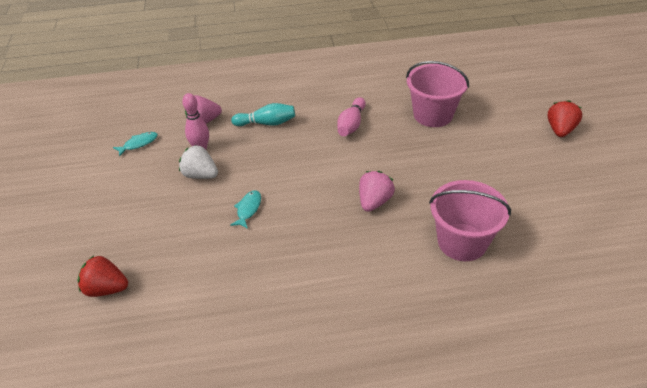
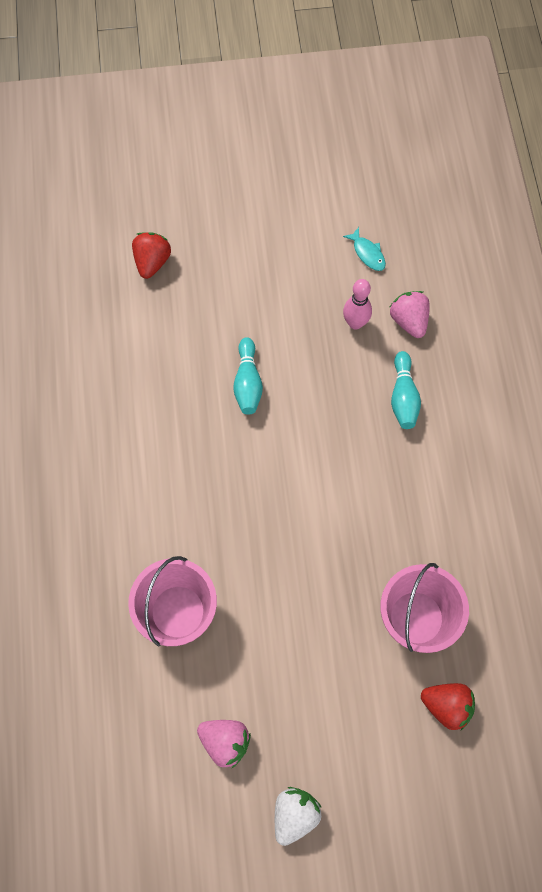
camera: 90 degrees right, 25 degrees up
white strawberry [179,145,218,179] -> white strawberry moved to [275,787,322,846]
turquoise fish [230,190,261,229] -> turquoise bowling pin [233,337,263,414]
pink bowling pin [337,97,366,136] -> none
pink strawberry [359,171,395,212] -> pink strawberry moved to [197,720,251,768]
red strawberry [548,100,582,137] -> red strawberry moved to [421,683,475,730]

